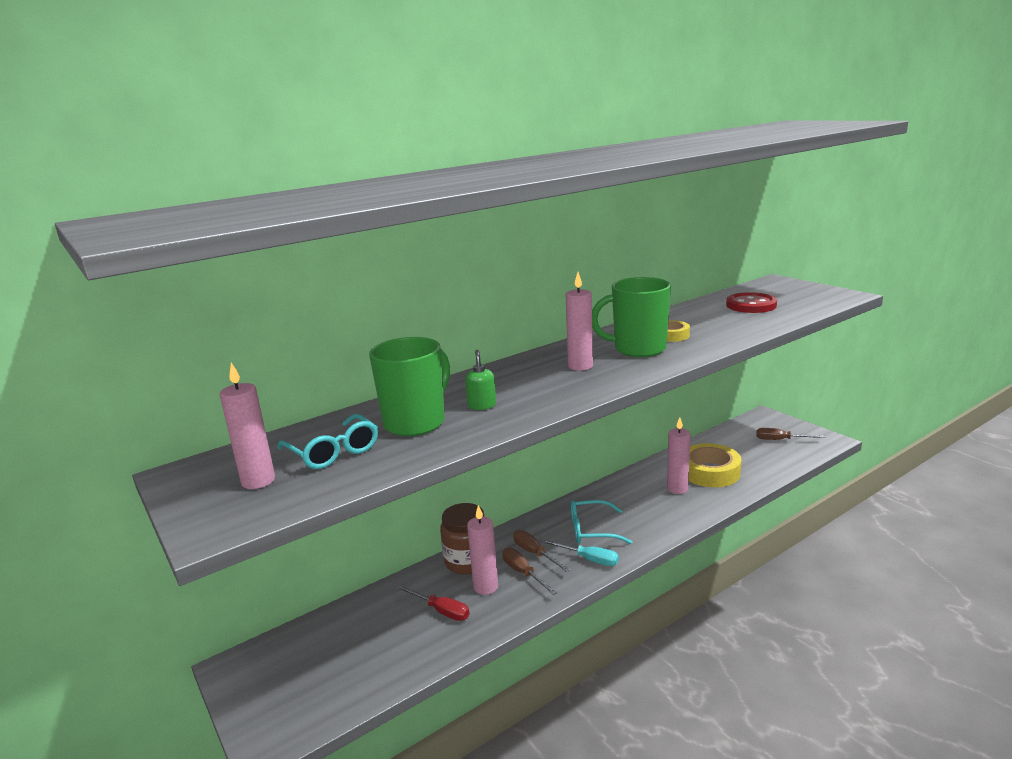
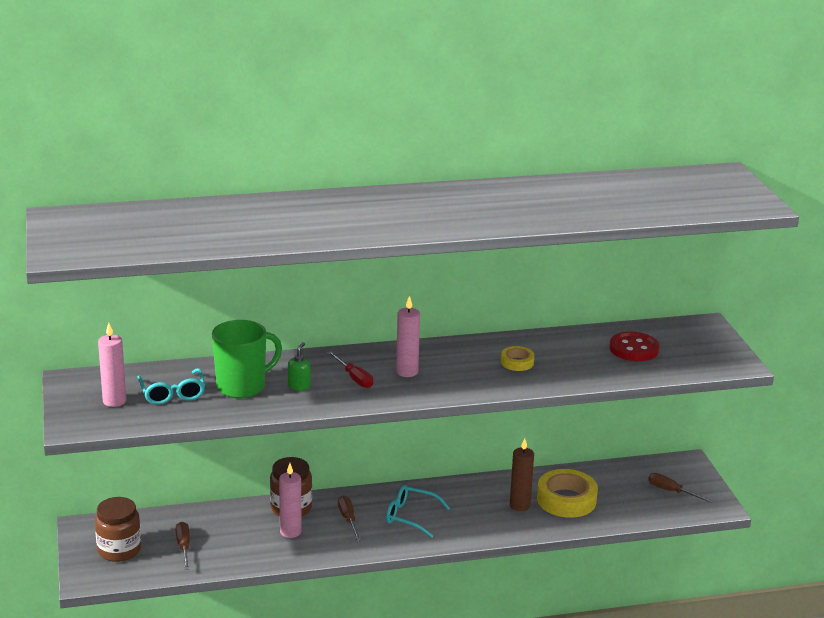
camera: 20 degrees right, 5 degrees up
red screwdriver [397,585,470,621] -> red screwdriver moved to [327,351,373,388]
brown screwdriver [502,548,557,595] -> brown screwdriver moved to [175,522,190,570]
turquoise screwdriver [542,539,619,566] -> none
green mug [592,277,671,357] -> none
pink candle [667,417,690,494] -> brown candle [510,438,534,511]
none -> brown jar [95,497,141,562]

